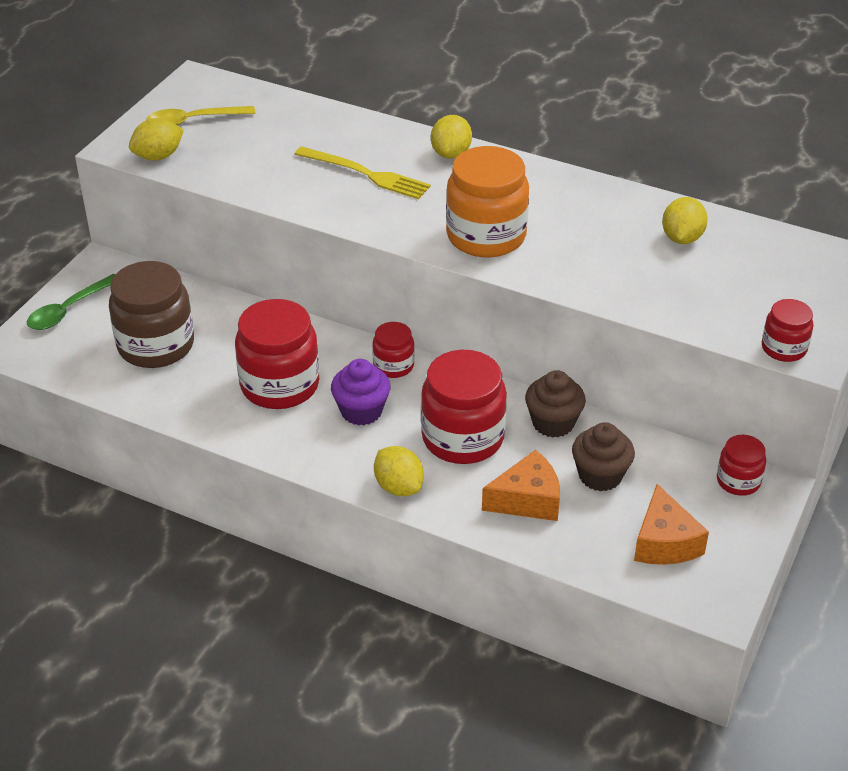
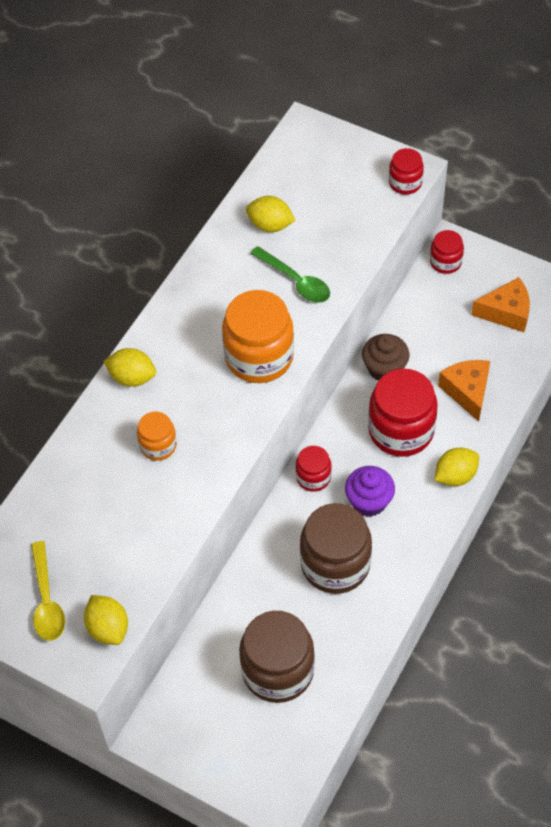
camera: 85 degrees left, 15 degrees up
green spoon [27,274,115,330] -> green spoon moved to [250,246,330,303]
red jar [235,299,319,409] -> brown jar [300,503,372,594]
yellow fork [295,146,431,199] -> orange jar [137,411,177,461]
brown cupcake [572,422,635,491] -> none

